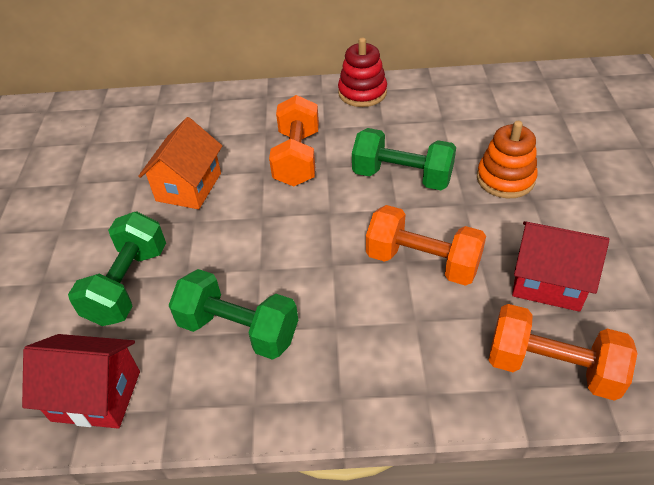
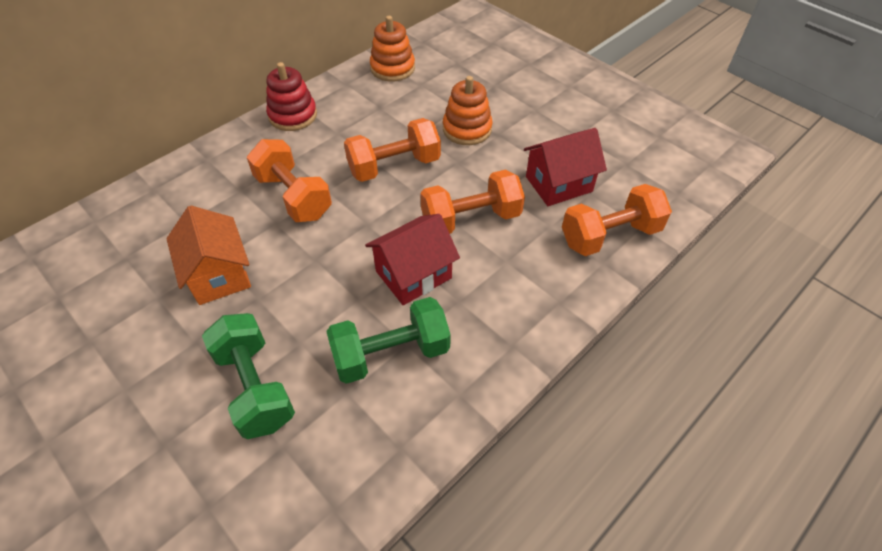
camera: 45 degrees left, 5 degrees up
red house [22,334,140,428] -> red house moved to [365,214,460,305]
green dumbbell [352,128,456,190] -> orange dumbbell [344,118,441,182]
none -> orange stacking toy [370,16,415,81]

